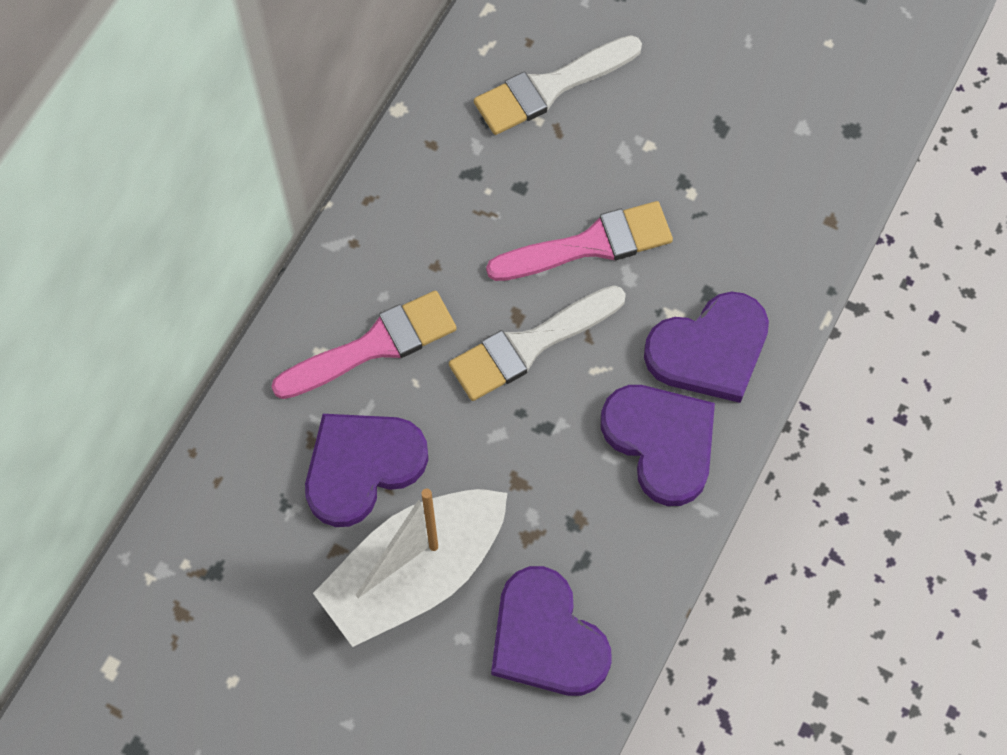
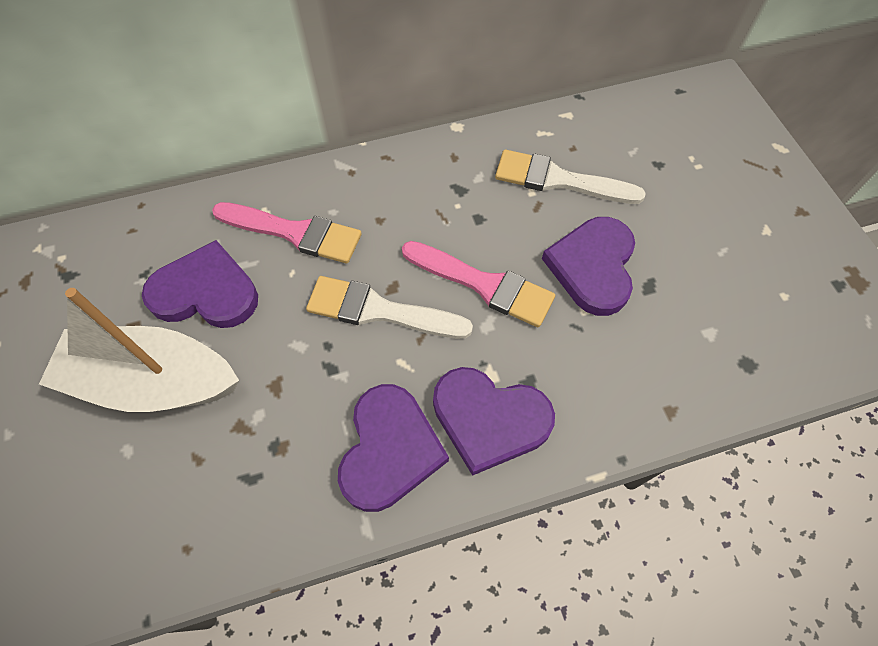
camera: 45 degrees right, 5 degrees down
purple heart [491,566,611,696] -> purple heart moved to [542,217,635,316]

